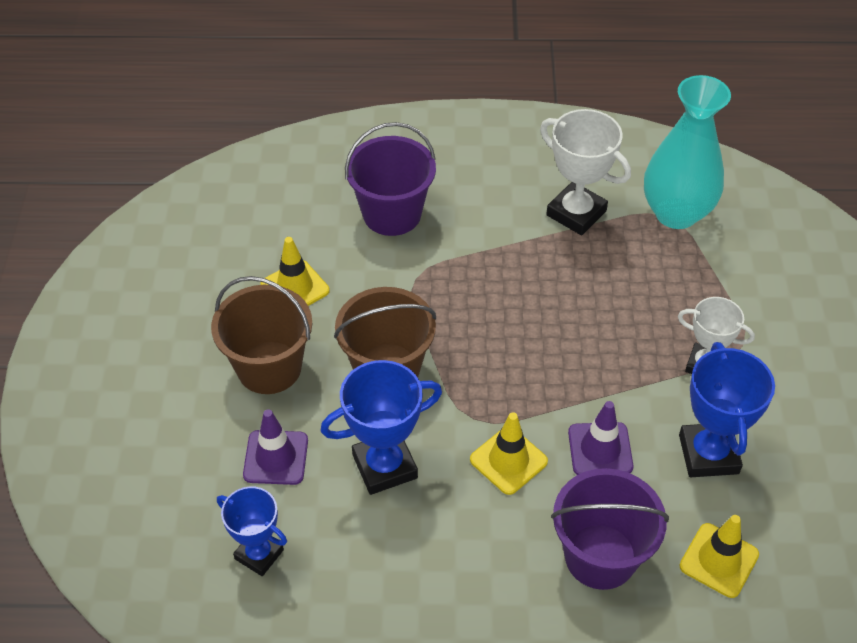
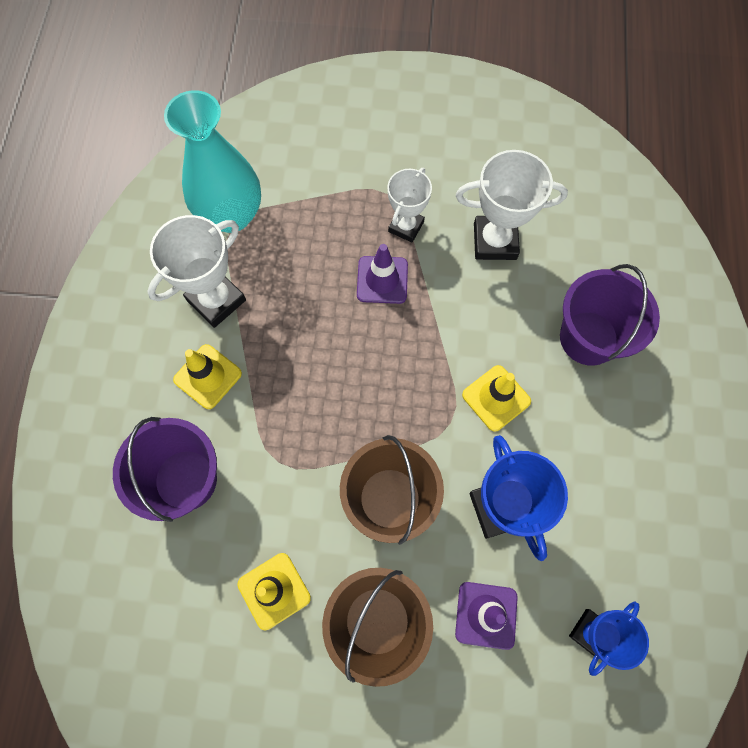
camera: 85 degrees left, 20 degrees up
purple traffic cone [568,401,634,475] -> purple traffic cone moved to [357,244,408,304]
blue trophy [679,342,775,477] -> white trophy [456,150,568,260]
yellow traffic cone [679,515,759,598] -> yellow traffic cone moved to [173,344,242,409]

